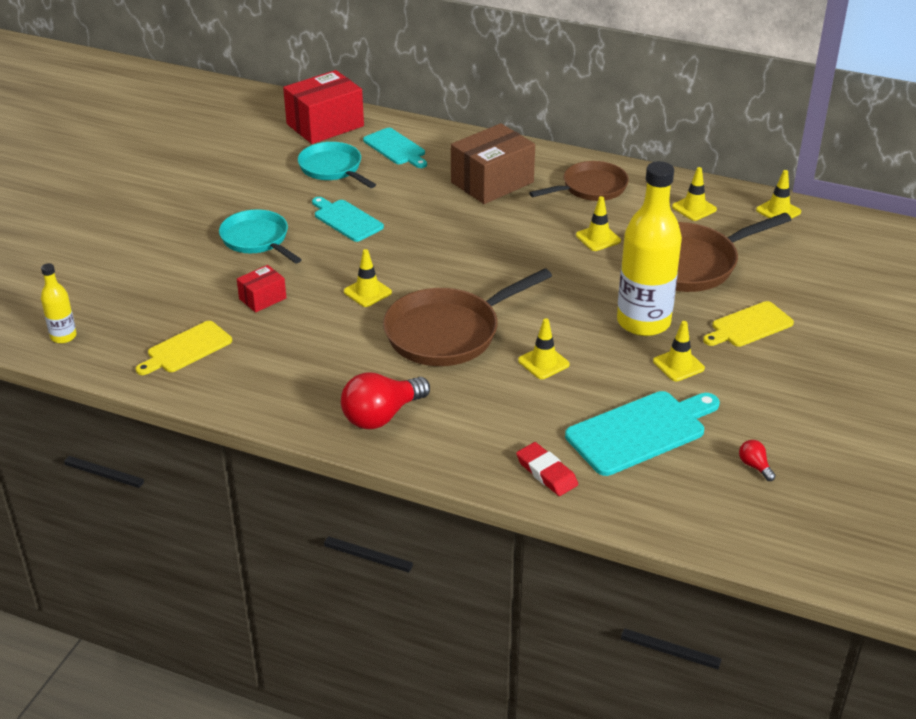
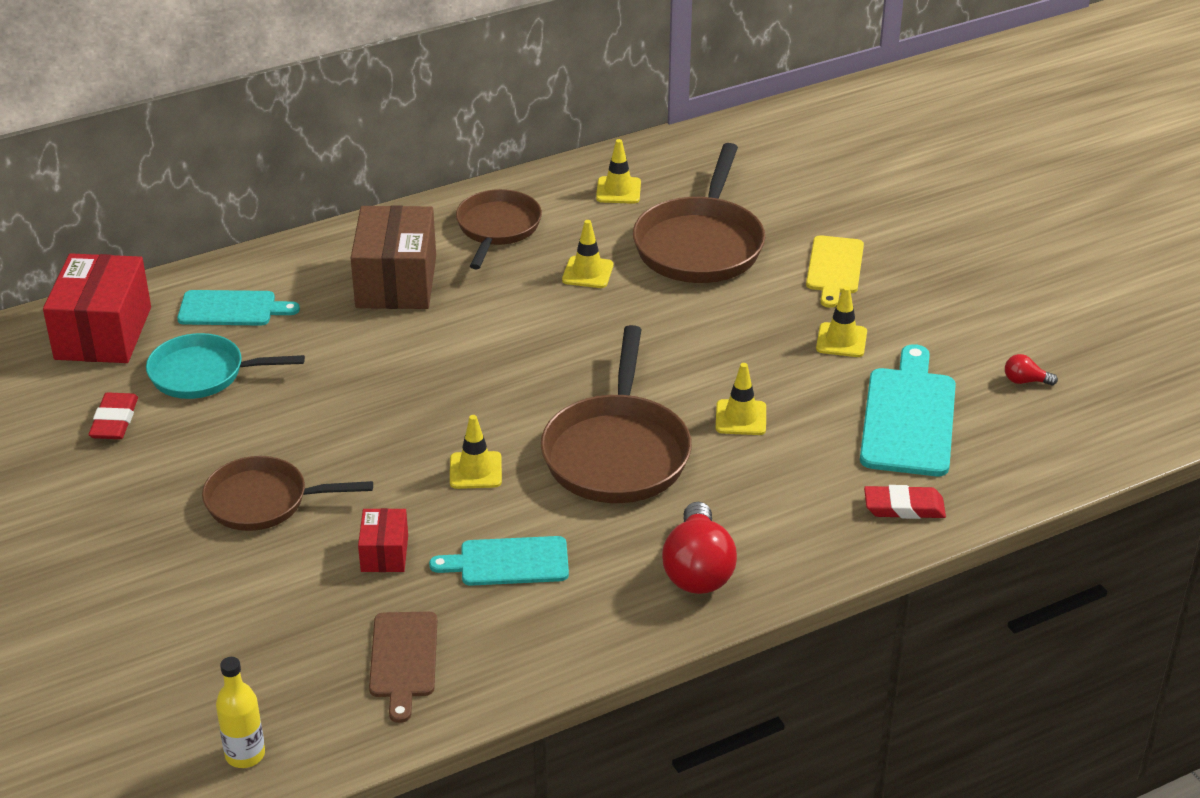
camera: 50 degrees left, 0 degrees up
yellow cutting board [136,321,232,375] -> brown cutting board [369,612,437,723]
turquoise pan [219,209,302,263] -> brown pan [202,456,373,531]
turquoise cutting board [312,197,384,242] -> turquoise cutting board moved to [429,536,569,586]
yellow bottle [617,161,682,336] -> none
yellow traffic cone [756,170,801,219] -> none
none -> red eraser [89,392,138,439]

